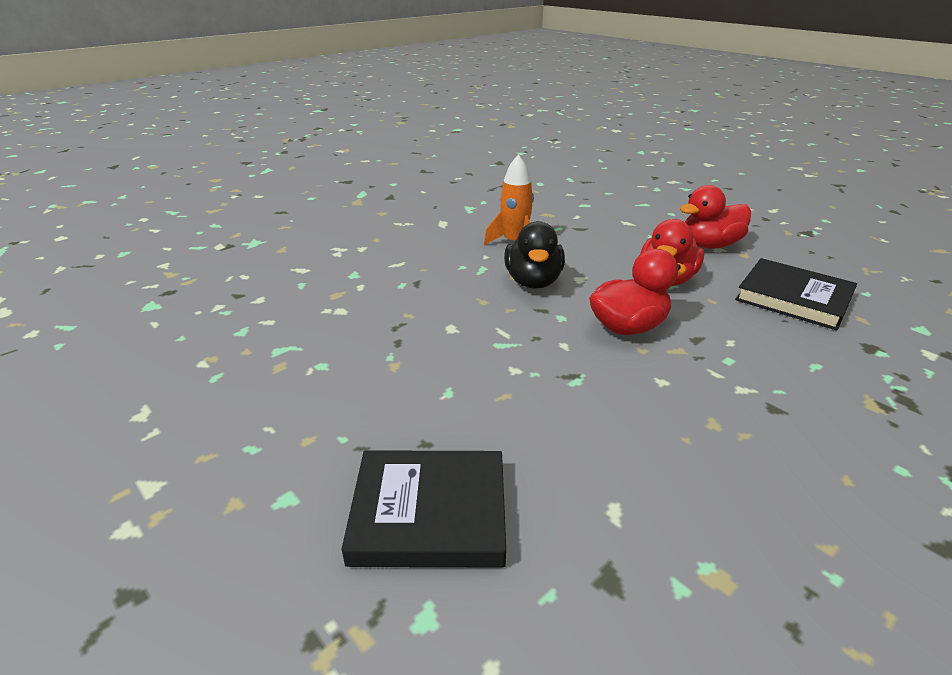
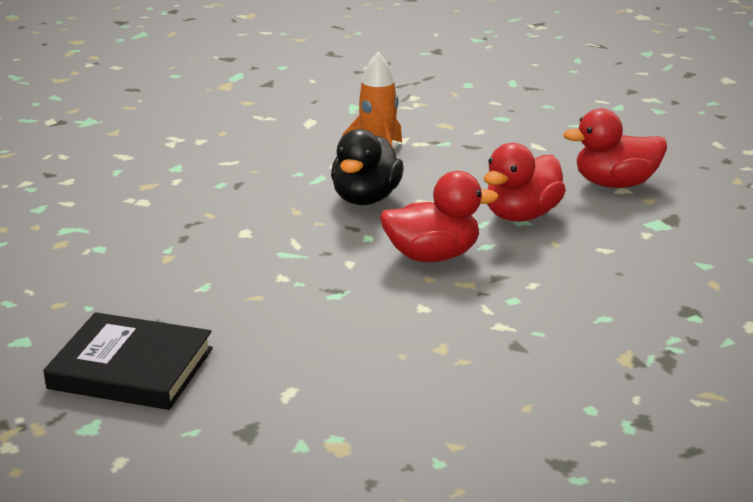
camera: 15 degrees right, 5 degrees down
black book [735,258,857,330] -> none

